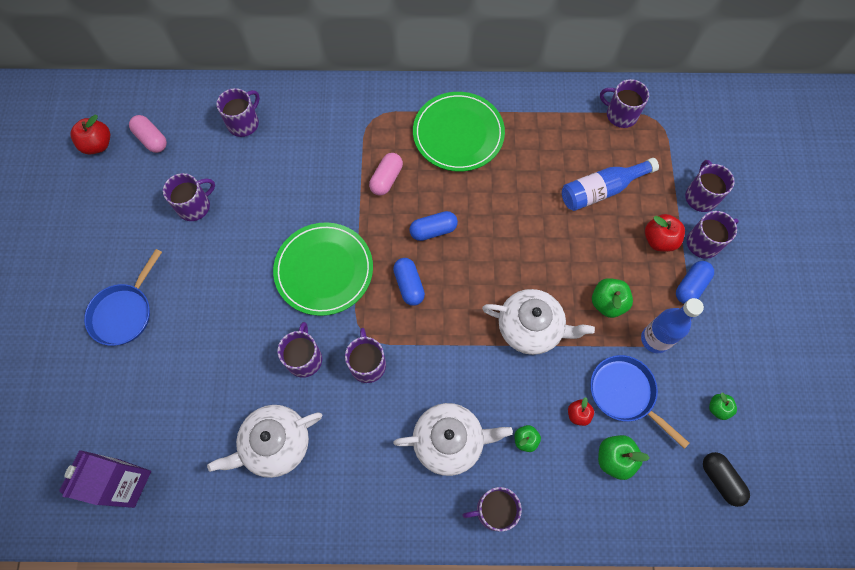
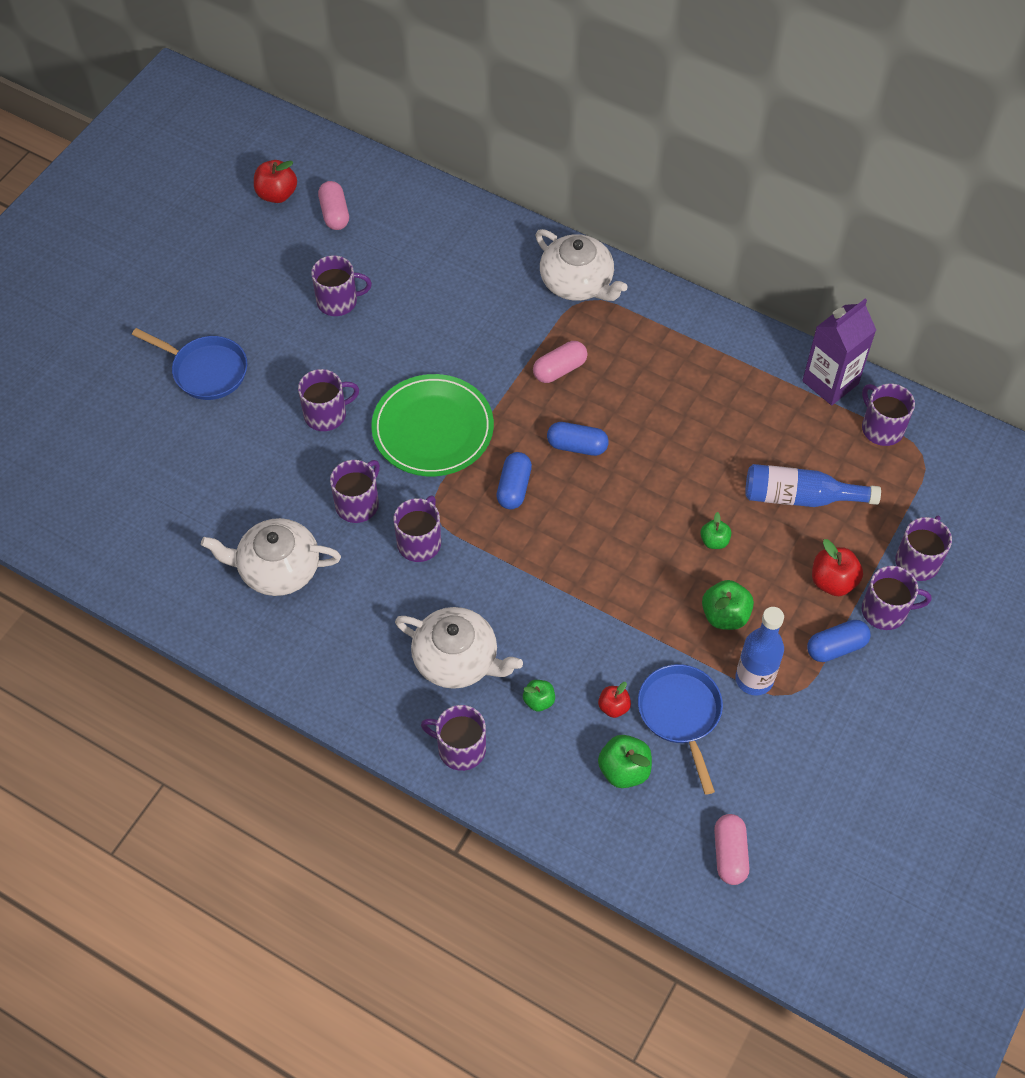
camera: 30 degrees right, 10 degrees down
purple carton [59,450,151,508] -> purple carton moved to [802,299,876,405]
blue pan [84,249,162,346] -> blue pan turned 120 degrees counterclockwise [132,328,247,400]
purple mug [217,88,260,137] -> purple mug moved to [298,369,359,431]
green plate [413,92,505,172] -> none
white teapot [482,289,595,355] -> white teapot moved to [535,229,628,301]
black capsule [703,452,750,507] -> pink capsule [714,814,749,885]
green apple [709,392,737,420] -> green apple moved to [700,512,731,549]

